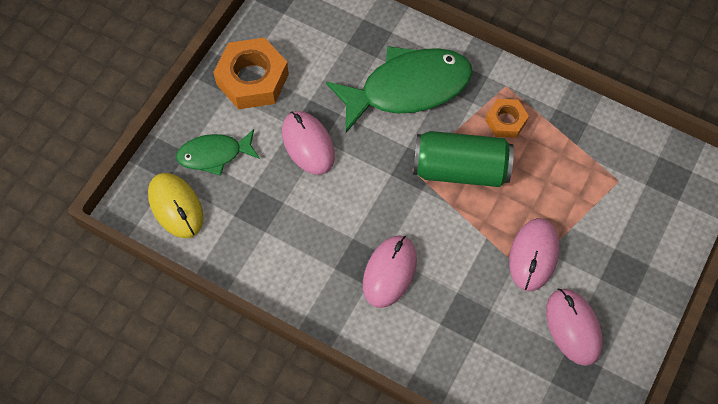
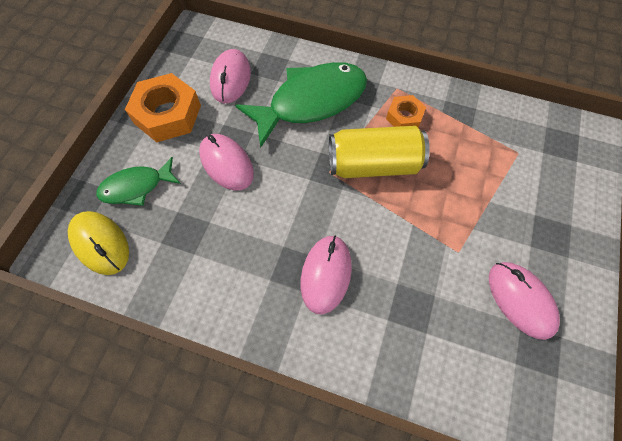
camera: 10 degrees left, 0 degrees up
green can [413,131,514,187] -> yellow can [329,126,430,178]
pink mouse [509,218,559,291] -> pink mouse moved to [210,49,251,103]

